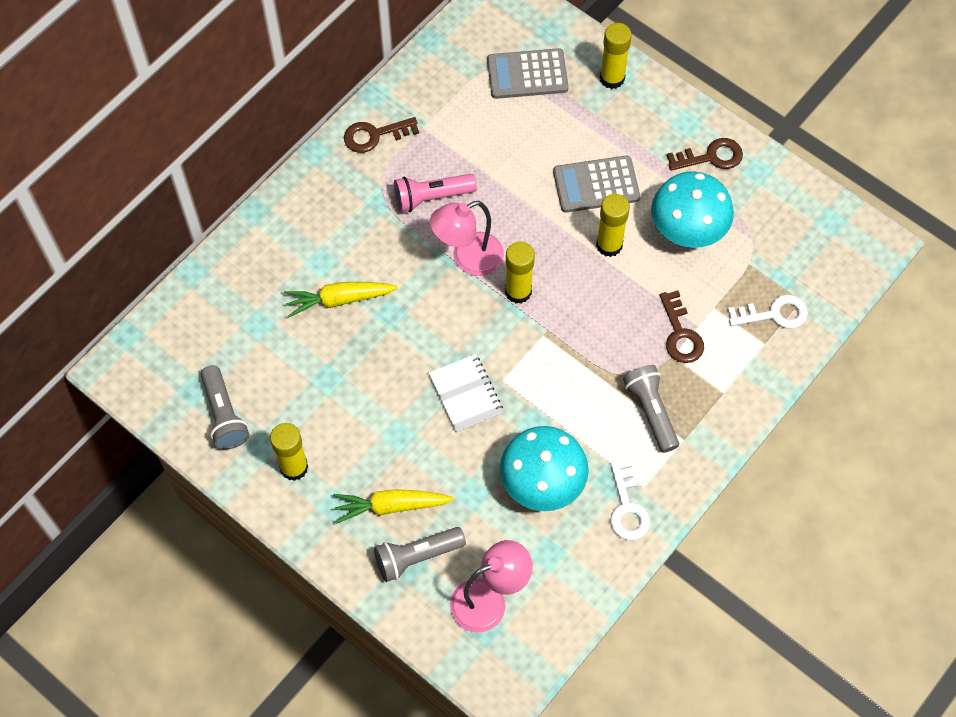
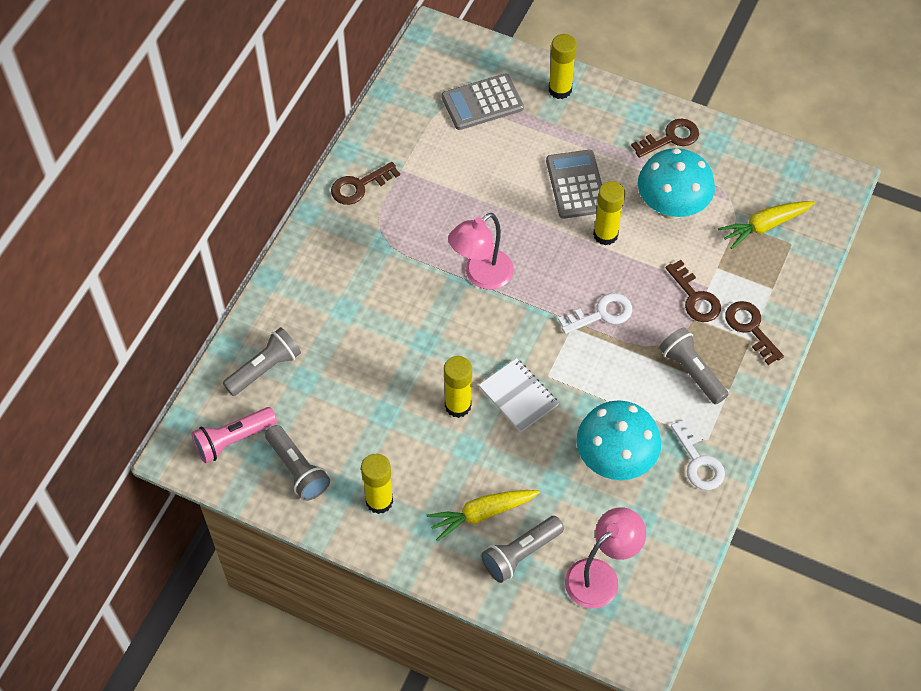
camera: 15 degrees left, 5 degrees down
yellow carrot [284,282,398,317] -> yellow carrot moved to [718,201,815,249]
pink flashlight [394,174,477,212] -> pink flashlight moved to [192,407,277,463]
yellow glue stick [505,241,535,304] -> yellow glue stick moved to [444,356,472,418]
grey calculator [553,156,640,213] -> grey calculator turned 105 degrees clockwise [546,150,602,219]
white key [728,294,808,329] -> white key moved to [558,293,632,334]
none -> grey flashlight [223,327,301,396]
none -> brown key [725,301,784,365]

